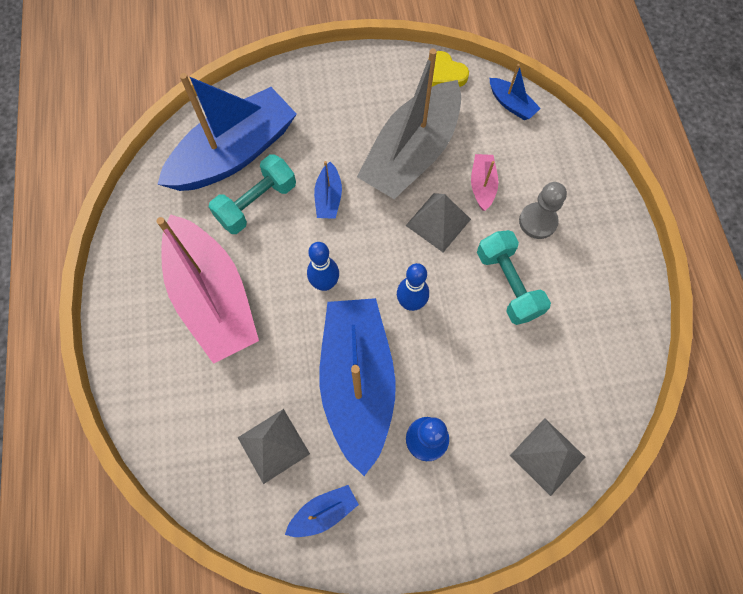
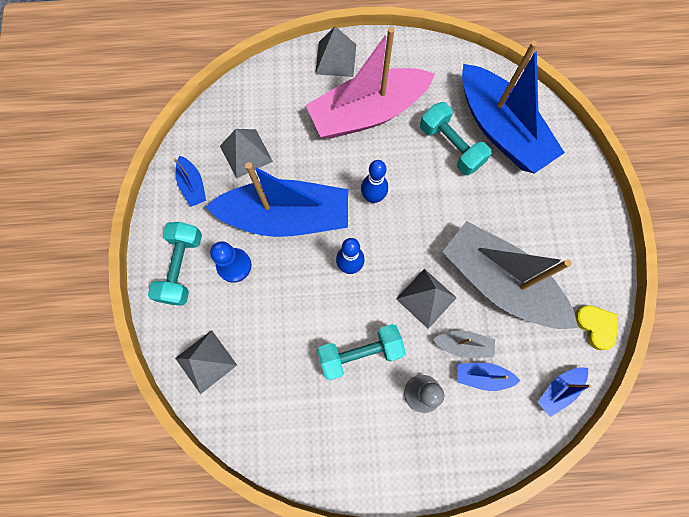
camera: 95 degrees right, 5 degrees up
blue boat [314,161,342,219] -> blue boat moved to [457,363,520,391]
yellow heart [428,51,469,87] -> yellow heart turned 105 degrees clockwise [575,305,618,350]
pink boat [471,154,498,211] -> grey boat [433,331,495,358]
none -> turquoise dumbbell [148,222,202,306]
none -> grey pyramid [315,26,356,77]

